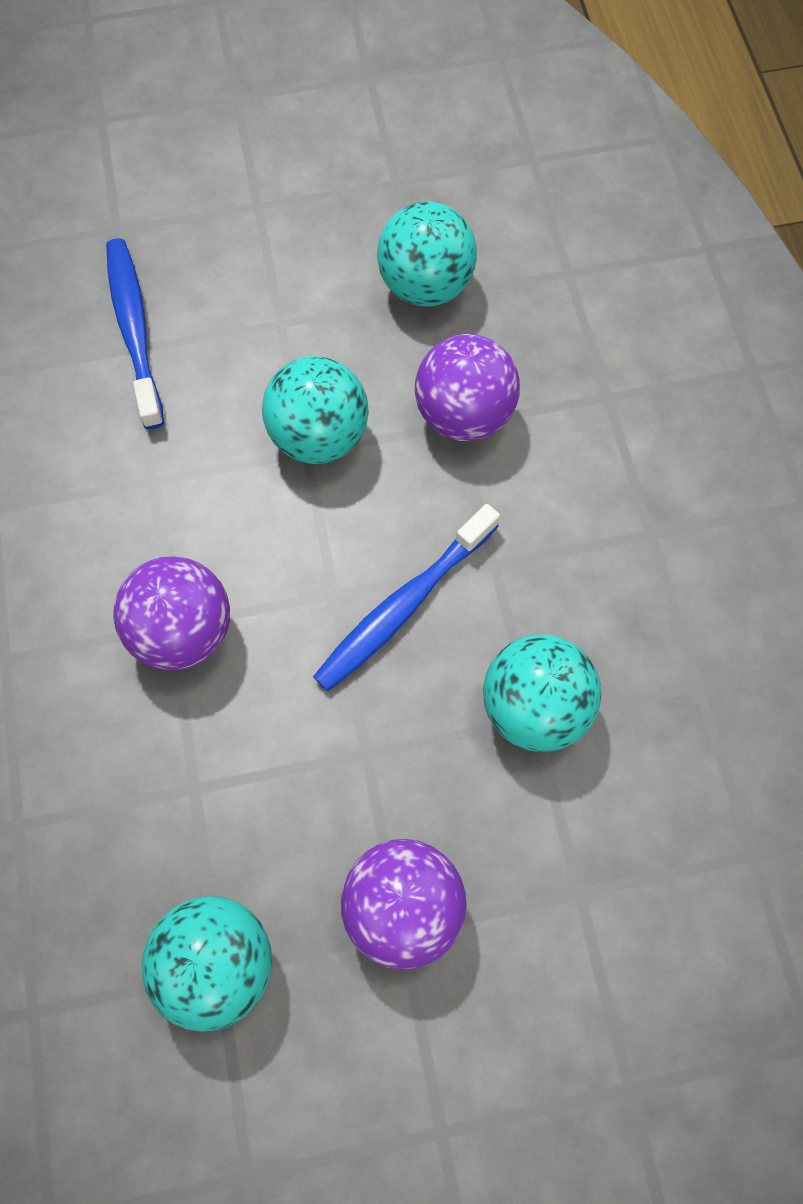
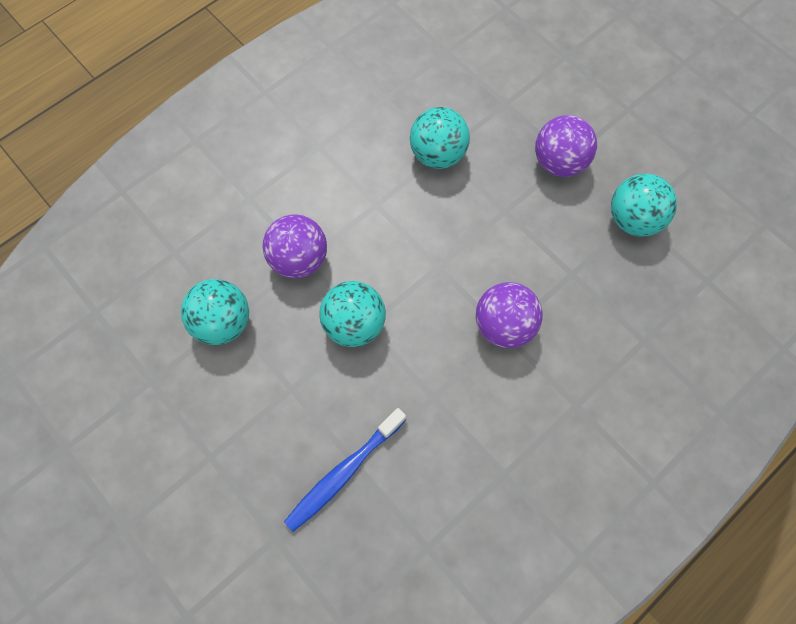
camera: 120 degrees left, 0 degrees up
blue toothbrush [313,504,500,691] -> none

